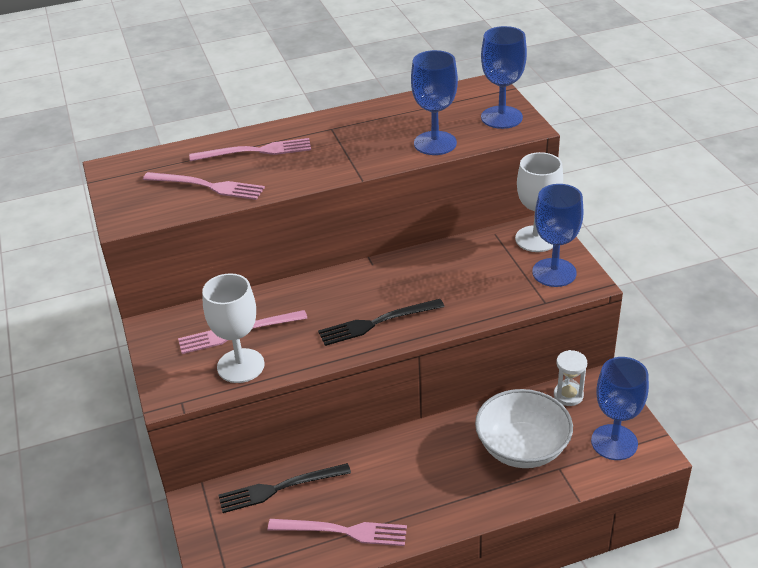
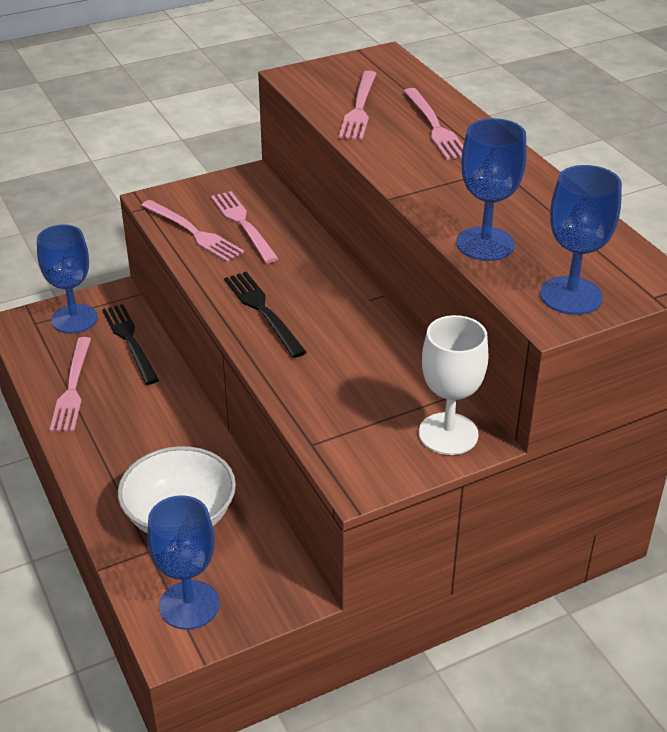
camera: 80 degrees right, 0 degrees up
white goblet [202,273,265,383] -> pink fork [141,200,244,262]
blue goblet [532,184,583,287] -> blue goblet moved to [37,225,98,333]
white hourglass [554,350,587,406] -> none

